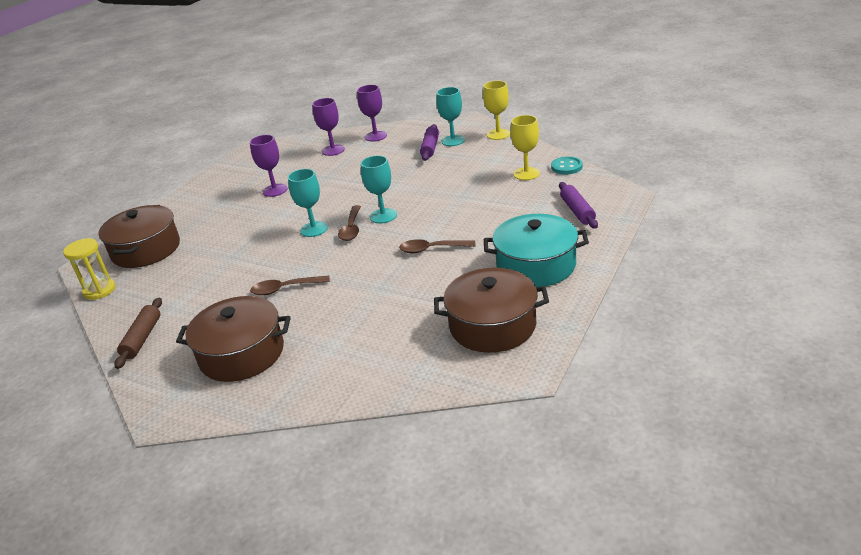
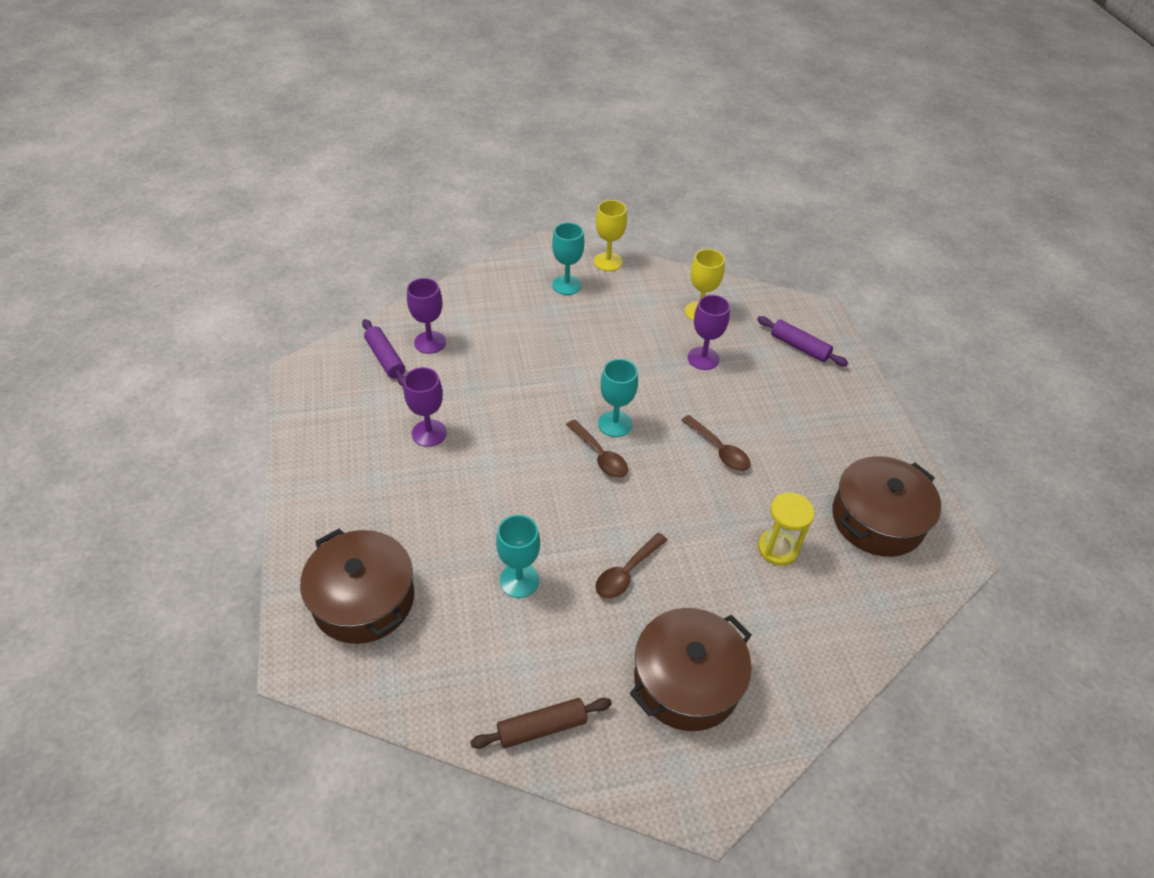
camera: 45 degrees left, 15 degrees up
yellow hourglass [63,238,116,300] -> yellow hourglass moved to [758,492,815,566]
brown rolling pin [114,298,162,369] -> brown rolling pin turned 75 degrees counterclockwise [470,698,612,749]
turquoise goblet [288,169,328,237] -> turquoise goblet moved to [496,515,540,598]
purple goblet [357,85,387,142] -> purple goblet moved to [688,295,730,370]
brown spoon [399,239,475,253] -> brown spoon turned 90 degrees counterclockwise [682,415,751,471]
purple rolling pin [420,124,439,161] -> purple rolling pin moved to [362,319,405,387]
turquoise pot [484,214,589,287] -> none
turquoise button [551,156,583,175] -> none

